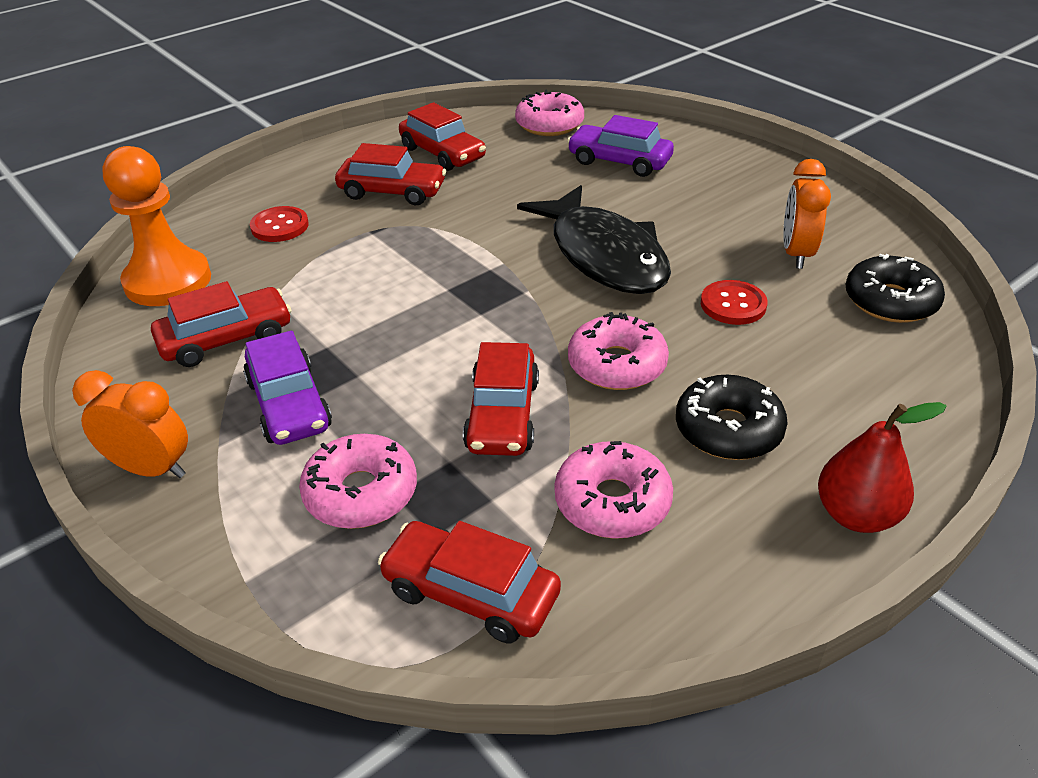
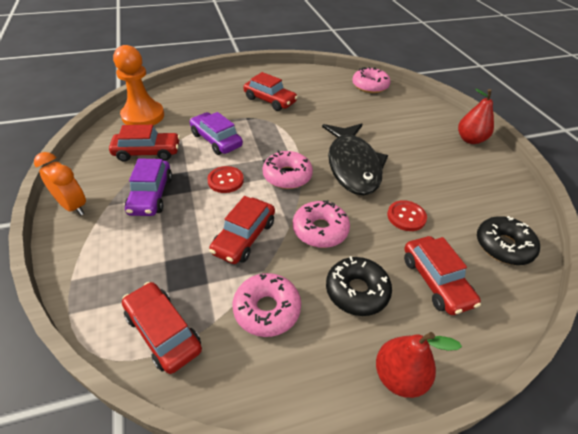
camera: 20 degrees right, 5 degrees up
red button [250,206,309,242] -> red button moved to [207,166,244,193]
pink donut [299,434,417,529] -> pink donut moved to [263,150,313,189]
red car [399,102,486,171] -> red car moved to [404,236,481,315]
purple car [567,115,674,177] -> purple car moved to [190,112,243,155]
orange clock [783,159,831,269] -> none
none -> red pear [458,89,494,144]

